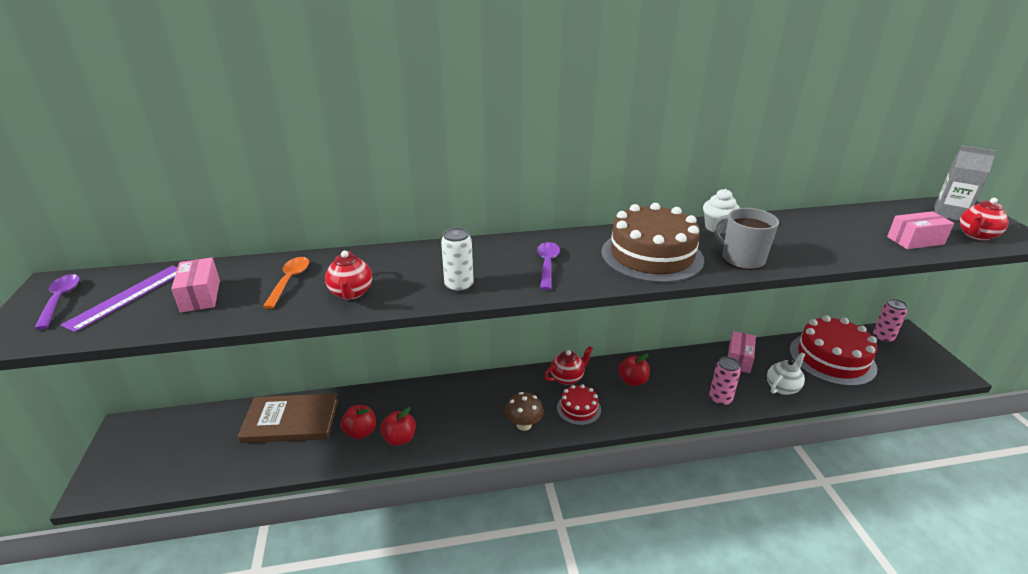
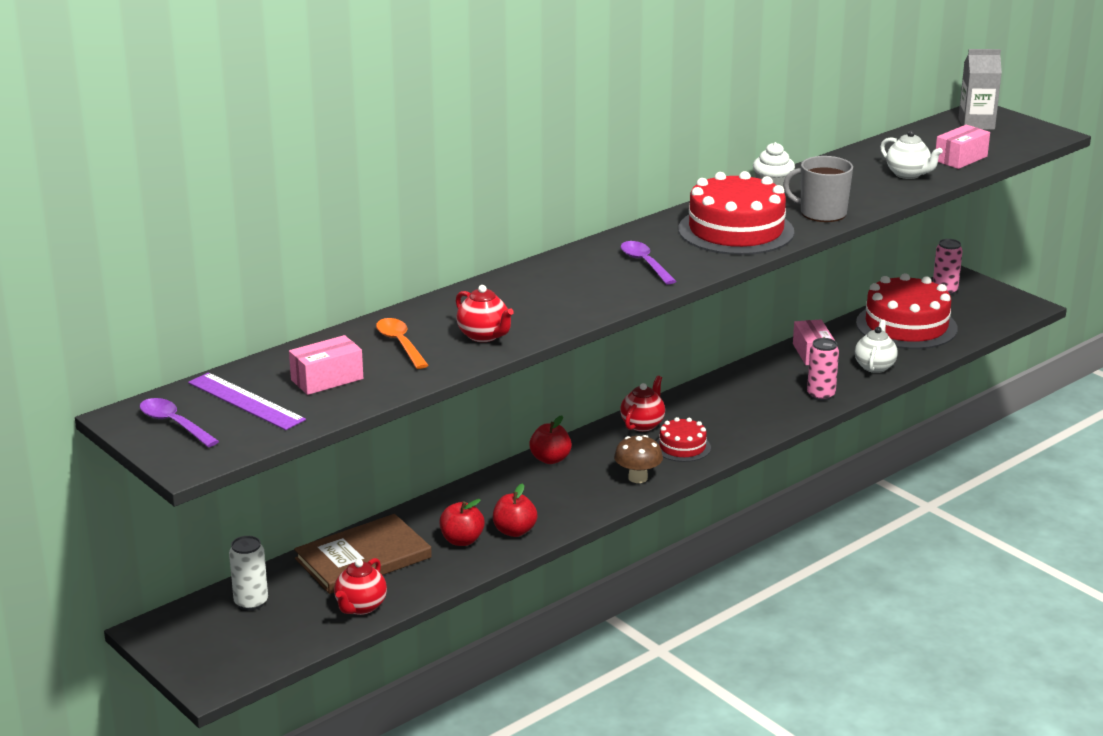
camera: 30 degrees left, 5 degrees down
purple ruler [61,266,178,332] -> purple ruler turned 45 degrees counterclockwise [188,373,306,430]
pink box [171,258,220,313] -> pink box turned 75 degrees counterclockwise [289,335,363,395]
white can [441,227,474,293] -> white can moved to [229,536,268,611]
brown cake [601,203,704,283] -> red cake [678,171,794,255]
red apple [618,354,650,386] -> red apple moved to [529,416,572,464]
red teapot [960,198,1009,241] -> red teapot moved to [334,558,387,615]
none -> white teapot [880,130,943,179]

